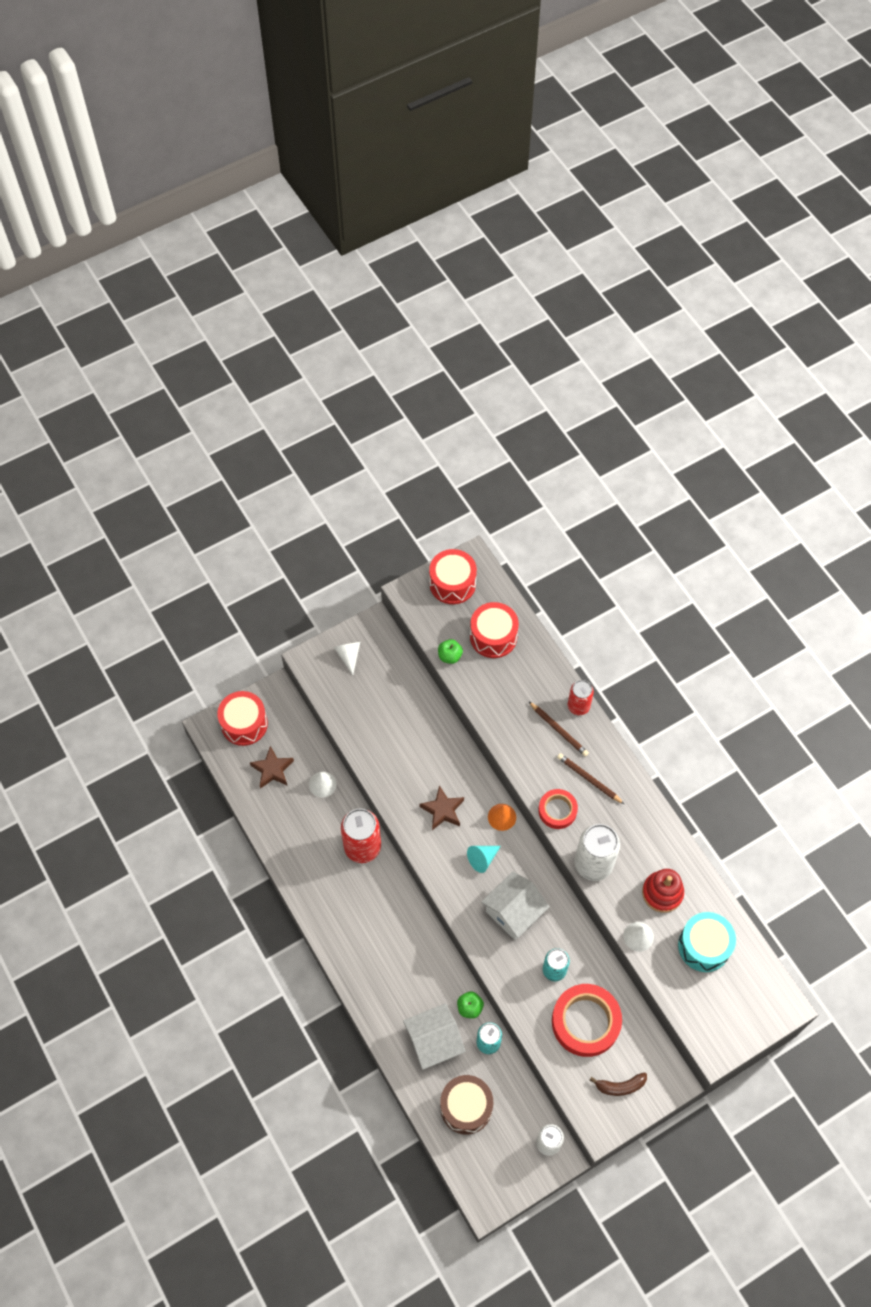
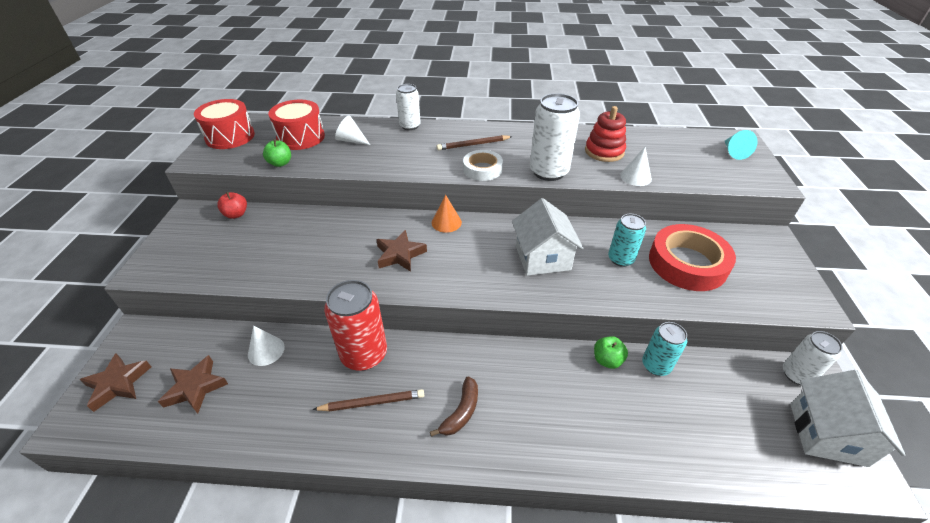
camera: 55 degrees left, 20 degrees down
red drum [217,691,268,746] -> brown star [79,353,151,412]
white cone [334,642,360,675] -> white cone moved to [335,115,370,145]
white house [403,1003,466,1070] -> white house moved to [790,370,905,467]
brown drum [440,1075,493,1134] -> none
turquoise cone [467,846,501,873] -> turquoise cone moved to [725,130,757,160]
brown pencil [528,701,589,757] -> brown pencil moved to [312,389,424,412]
red tape [538,789,578,829] -> white tape [463,150,503,181]
red can [568,680,594,715] -> white can [396,84,421,130]
brown banana [590,1072,647,1096] -> brown banana moved to [430,376,478,437]
turquoise drum [678,912,736,972] -> none
none -> red apple [217,192,247,219]

